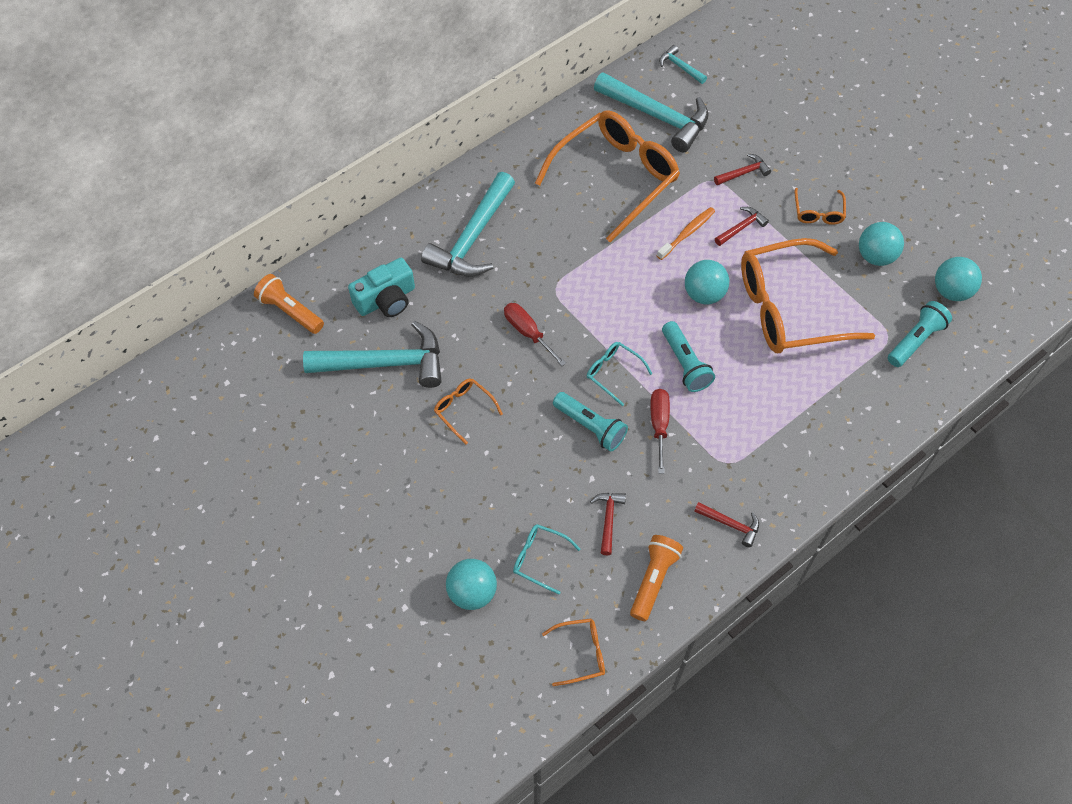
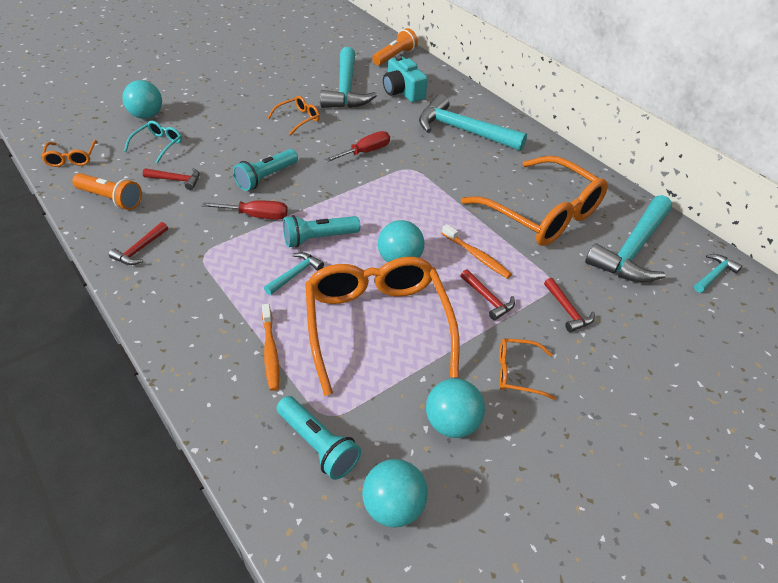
camera: 90 degrees right, 15 degrees down
turquoise glasses [587,342,653,406] -> none
none -> orange toothbrush [262,304,279,391]
none -> turquoise hammer [264,252,324,295]

